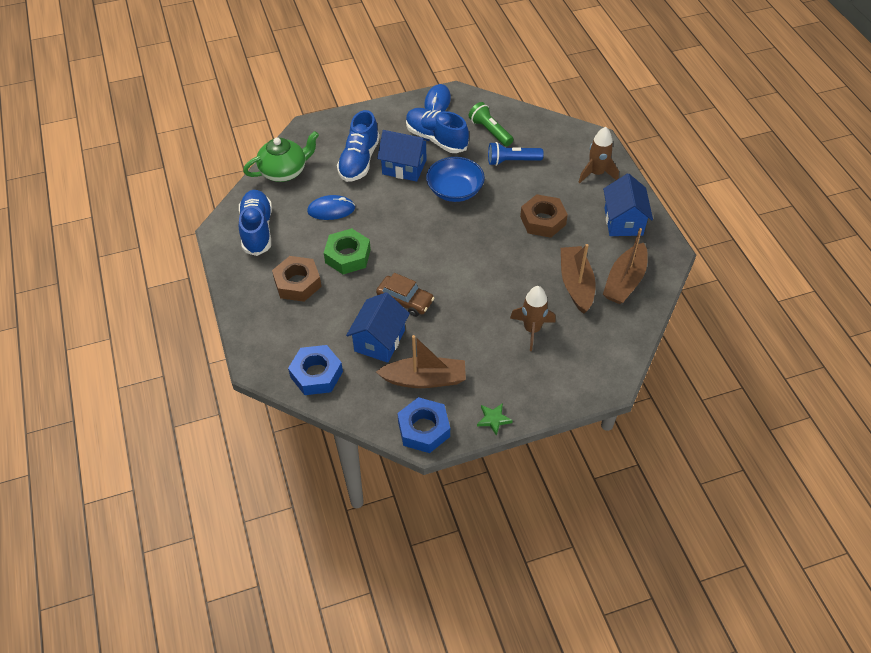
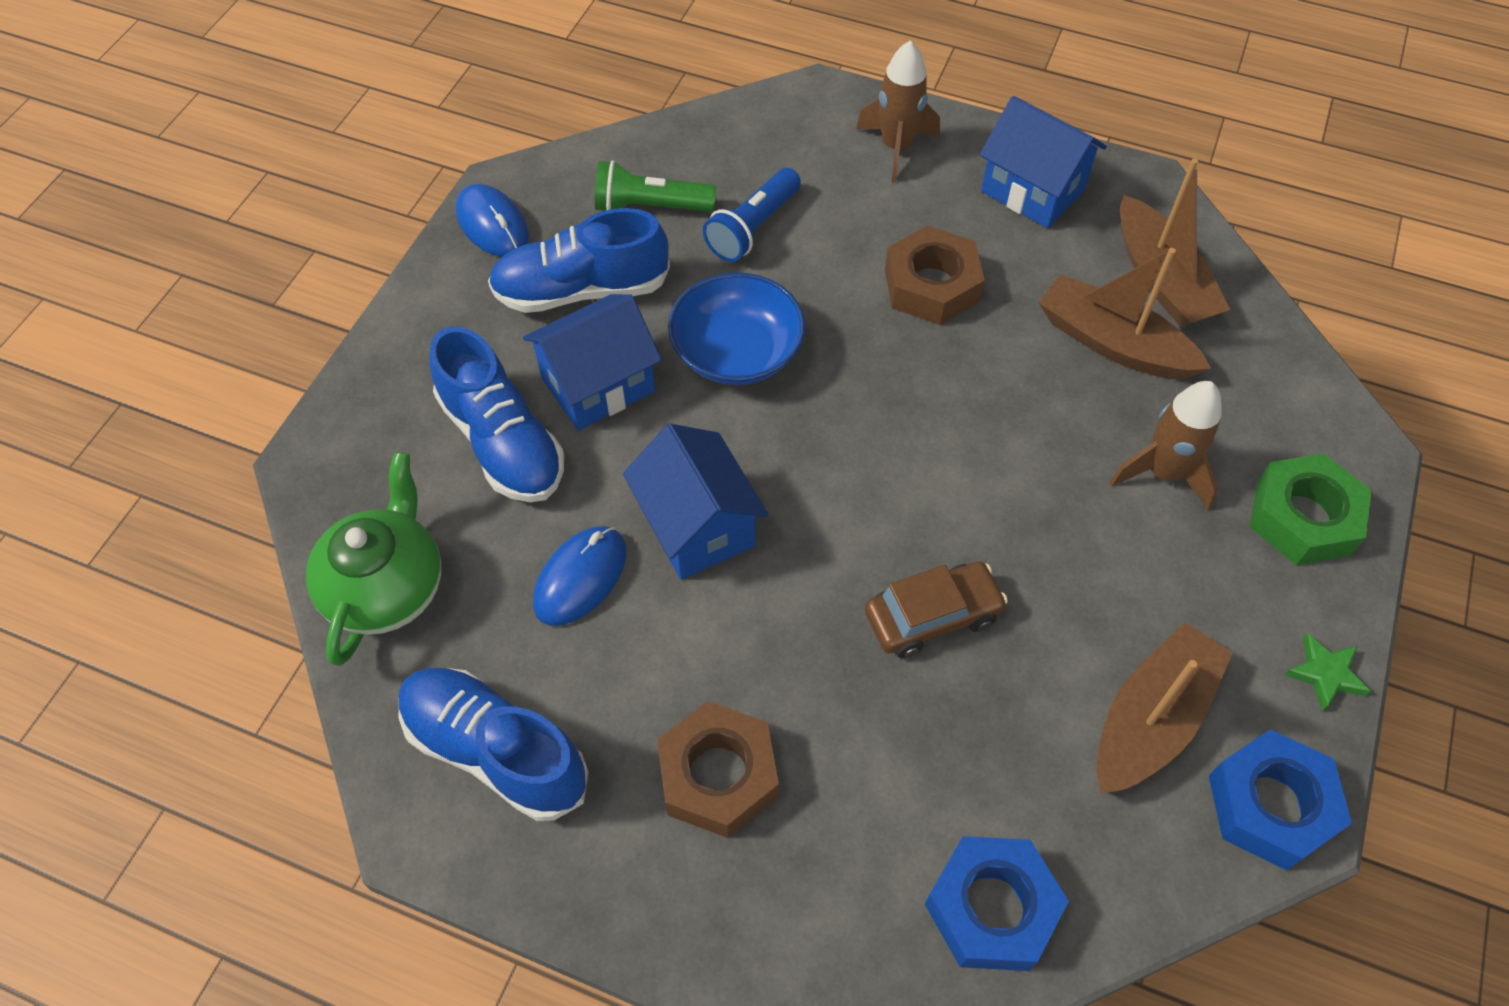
camera: 50 degrees left, 5 degrees up
green nut [324,228,371,274] -> green nut moved to [1250,453,1372,565]
blue house [346,292,410,363] -> blue house moved to [623,424,768,580]

